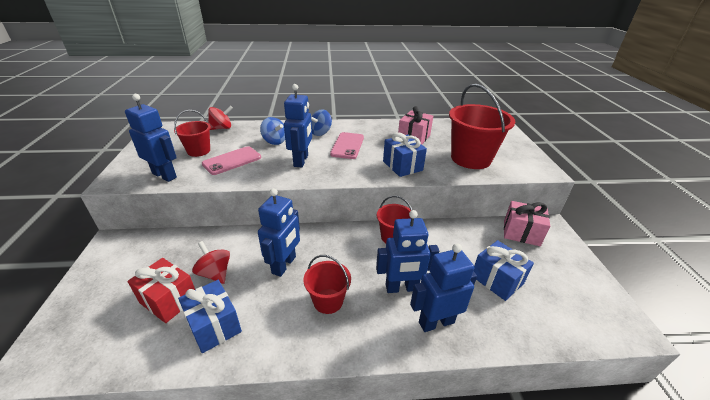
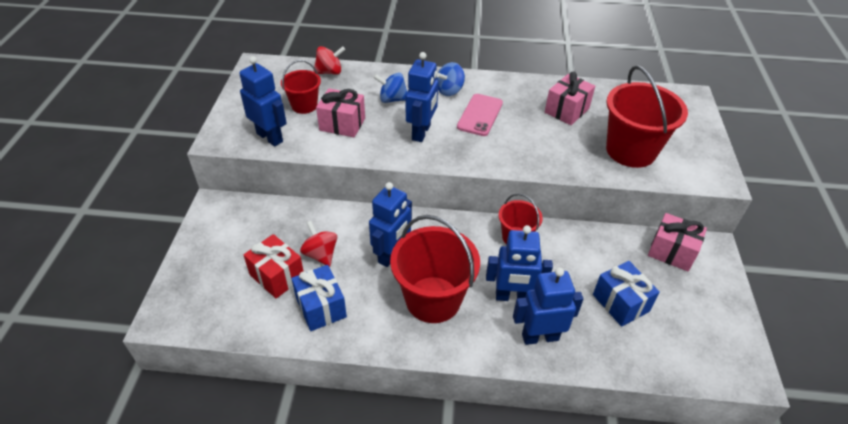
camera: 10 degrees right, 10 degrees up
pink phone [202,146,261,175] -> pink gift [316,88,365,137]
blue spinning top [260,117,285,145] -> blue spinning top turned 135 degrees clockwise [373,72,407,103]
red bucket [304,255,351,314] -> red bucket [390,215,480,323], size x1.80
blue gift [383,132,427,177] -> none

